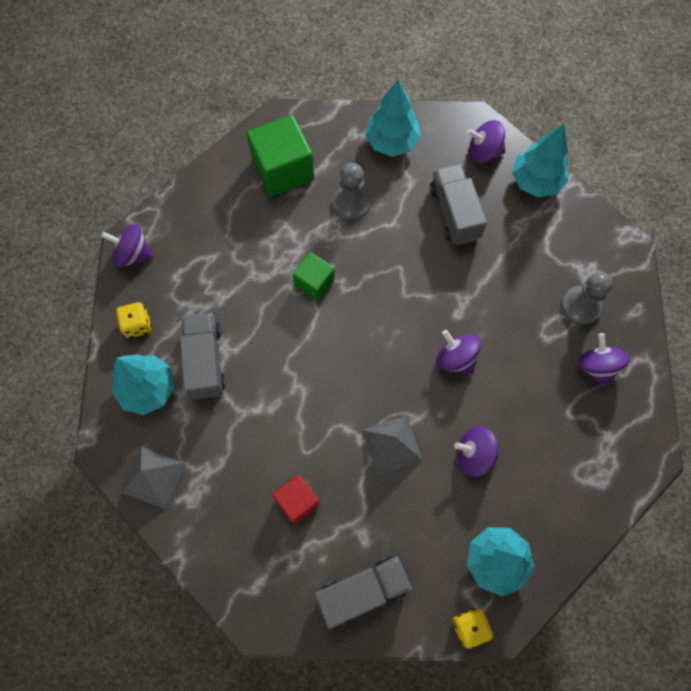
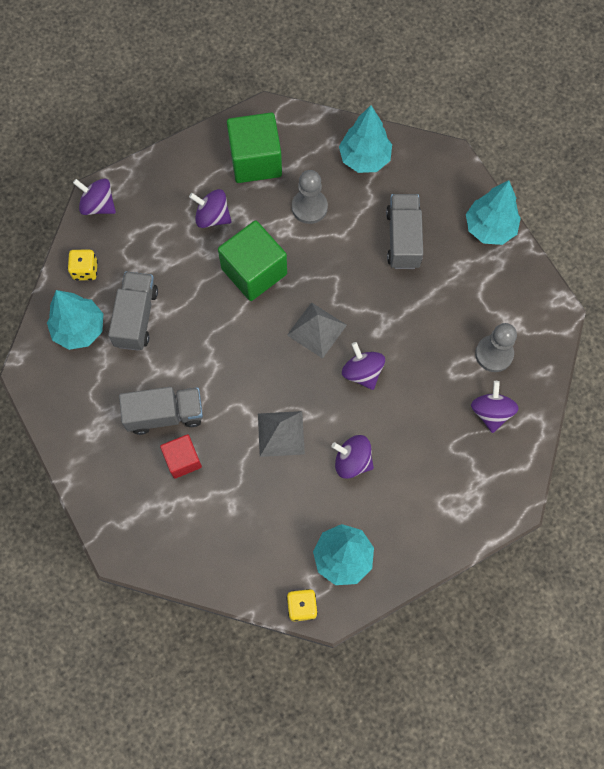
camera: 15 degrees right, 0 degrees up
grey pyramid [121,446,185,509] -> grey pyramid moved to [287,302,347,359]
green cube [292,252,335,301] -> green cube [218,220,287,301], size x1.71
grey truck [315,556,412,629] -> grey truck moved to [119,387,203,435]
purple spinning top [467,120,505,163] -> purple spinning top moved to [189,189,232,228]

